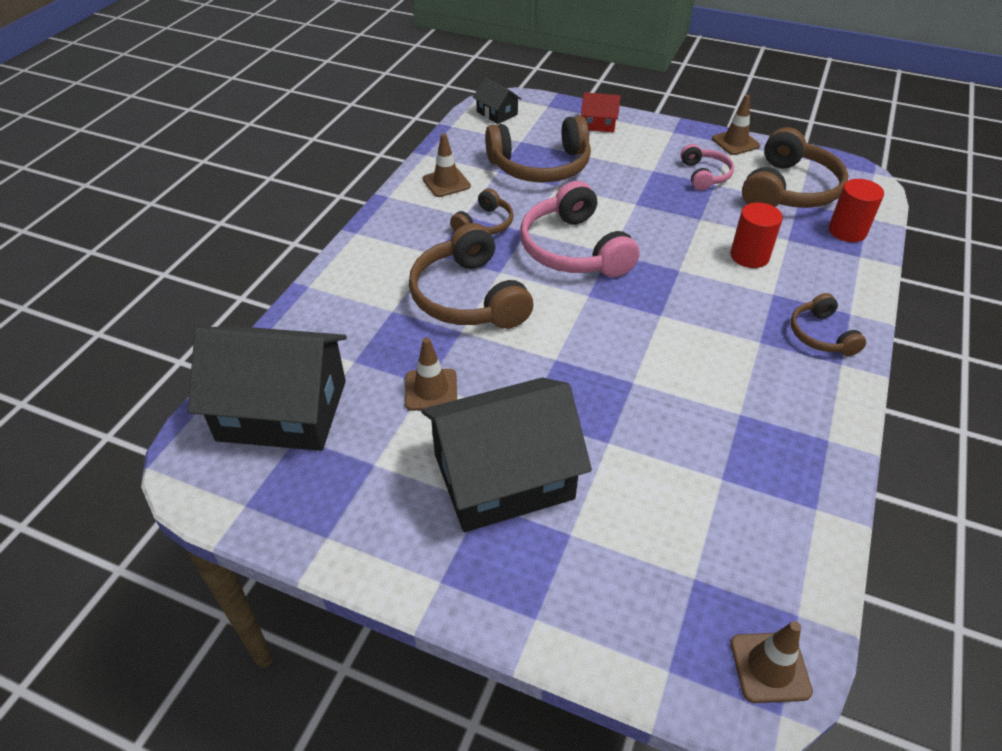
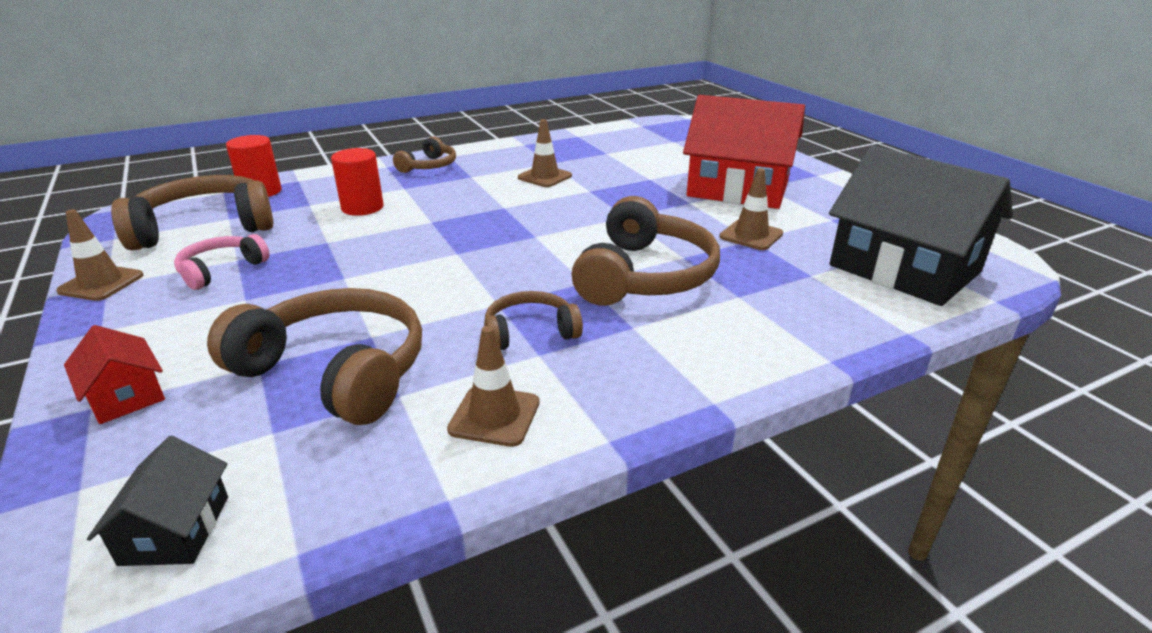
camera: 140 degrees left, 15 degrees down
black house [421,378,592,532] -> red house [683,95,805,209]
pink headphones [520,181,640,277] -> none
brown traffic cone [731,621,813,703] -> brown traffic cone moved to [518,119,572,187]

